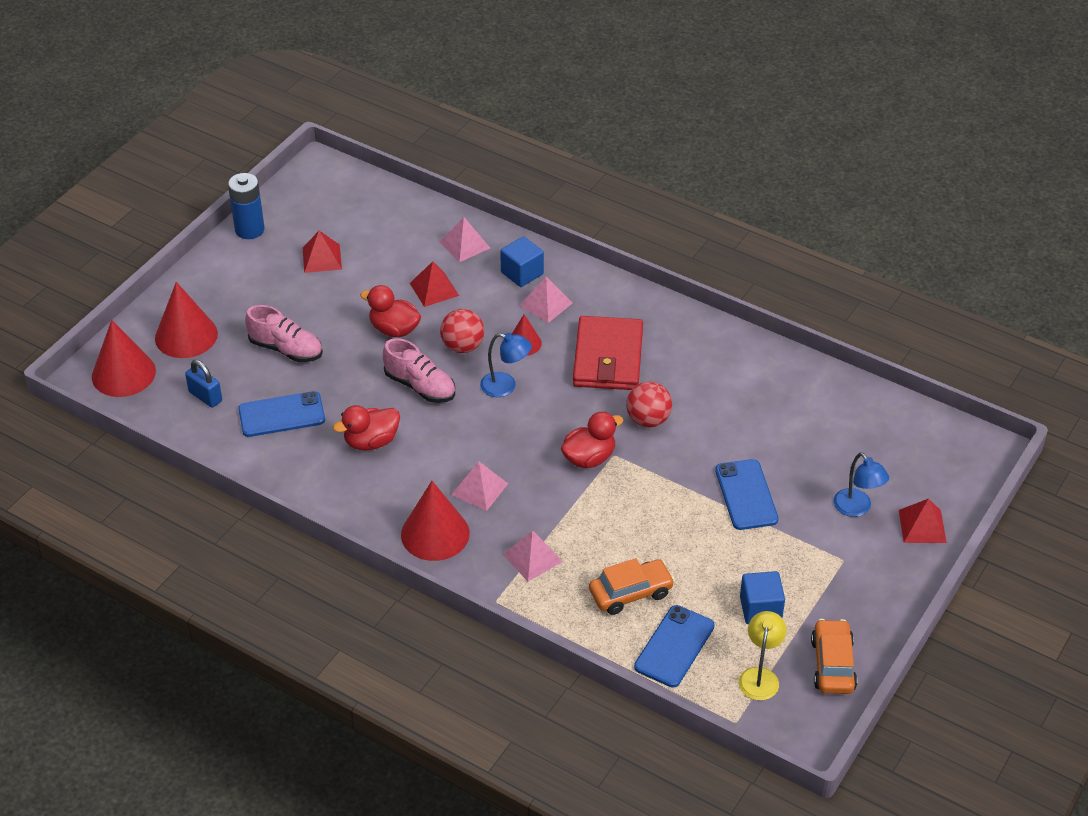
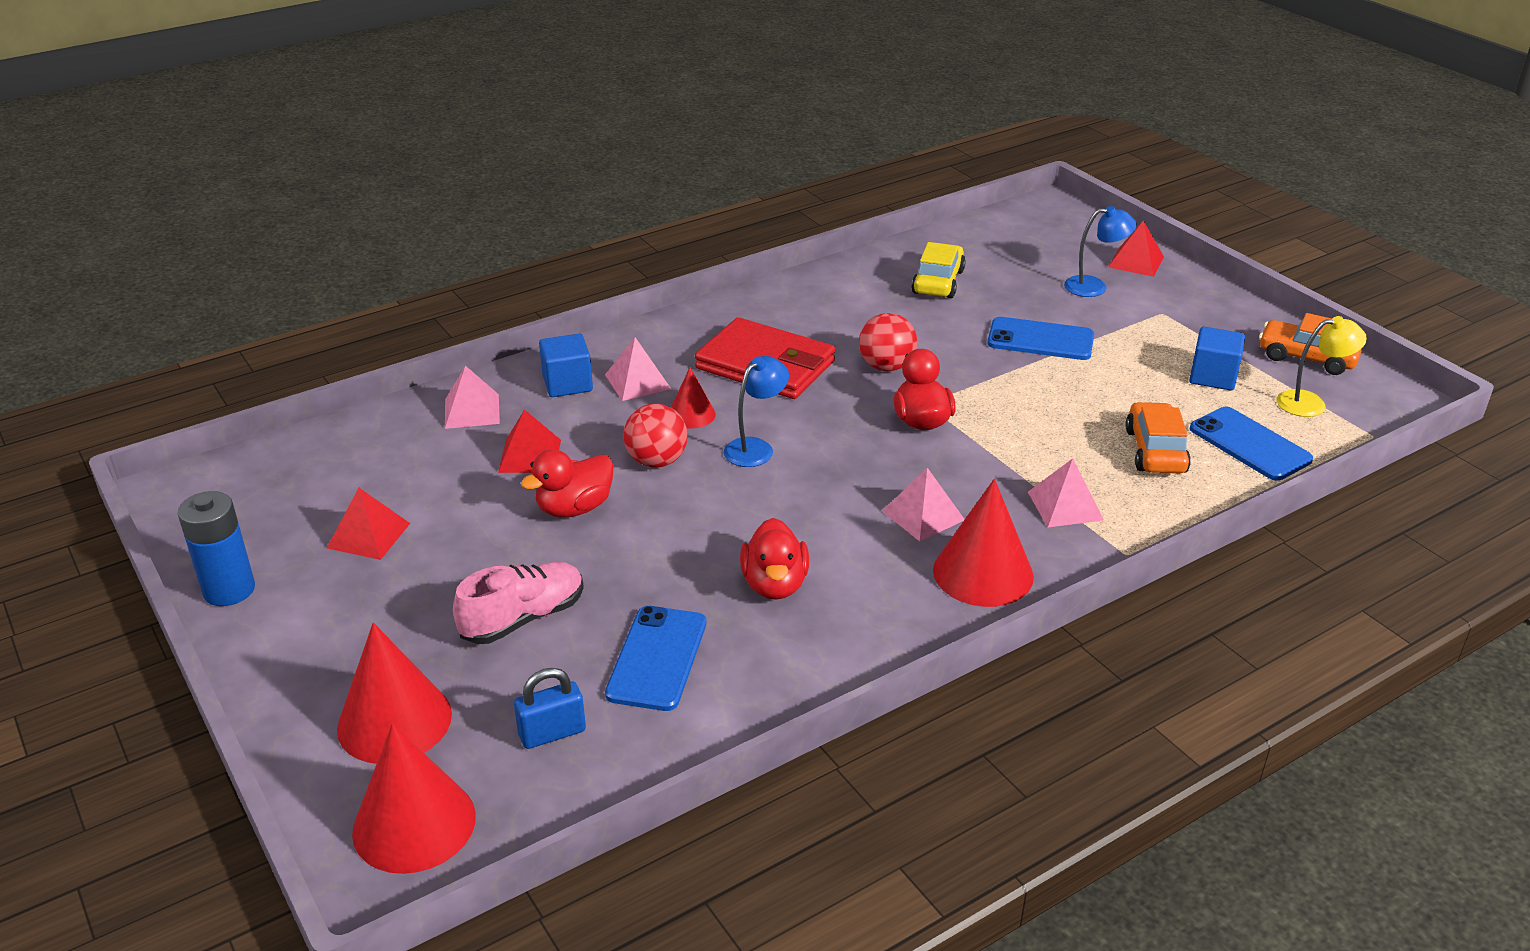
camera: 65 degrees left, 10 degrees down
pink shoe [383,338,455,403] -> none
yellow lamp [739,611,787,700] -> yellow lamp turned 135 degrees clockwise [1277,316,1367,417]
none -> yellow car [911,242,966,298]

